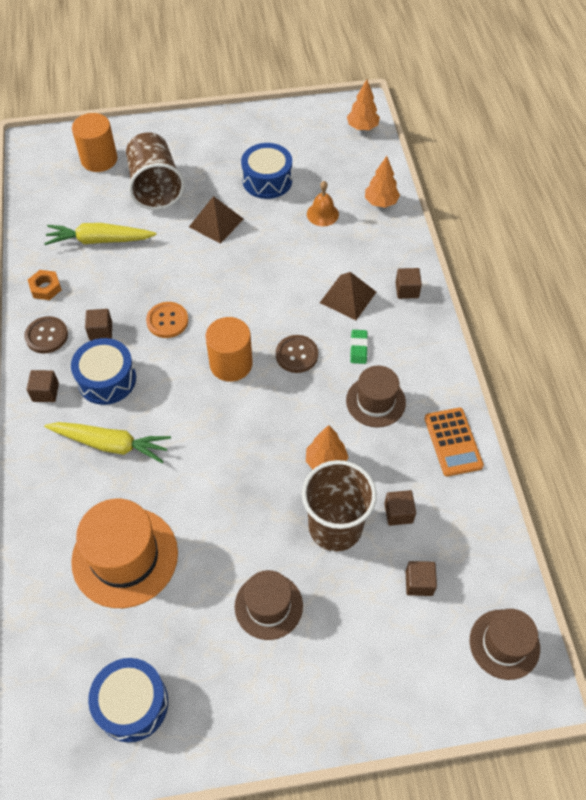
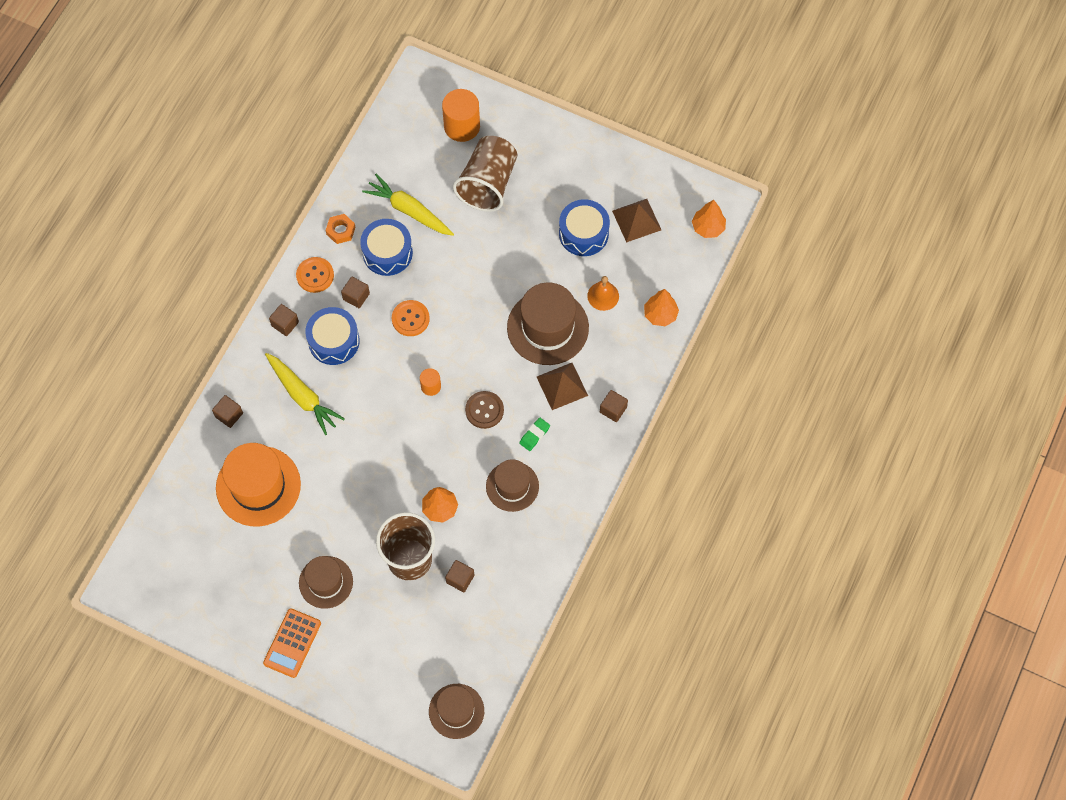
camera: 35 degrees right, 10 degrees up
brown button [24,316,68,354] -> orange button [296,257,334,293]
blue drum [88,658,168,742] -> blue drum moved to [360,219,413,276]
brown pyramid [189,196,243,244] -> brown pyramid moved to [612,199,661,243]
orange cylinder [205,317,253,382] -> orange cylinder [420,368,441,396], size x0.53
brown cube [405,561,437,596] -> brown cube moved to [212,395,243,428]
orange calculator [424,408,484,477] -> orange calculator moved to [263,608,321,678]
none -> brown hat [507,282,589,365]

